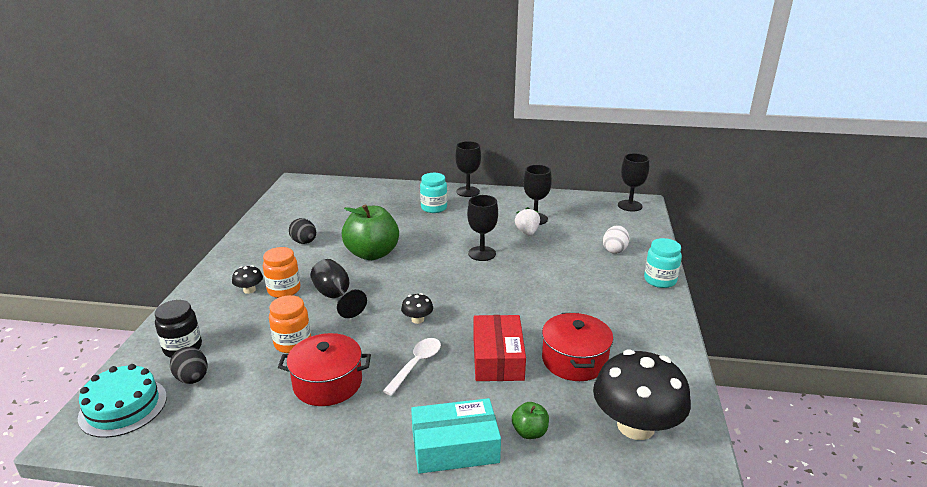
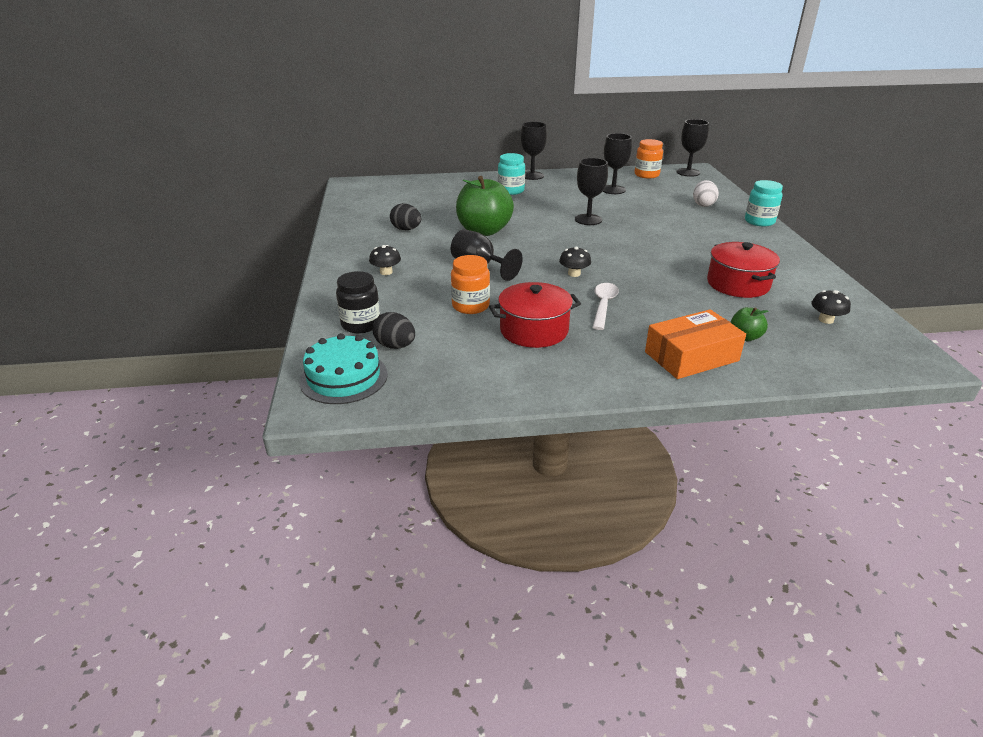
camera: 15 degrees left, 5 degrees up
orange jar [263,247,300,298] -> orange jar moved to [635,139,663,178]
turquoise box [411,398,501,474] -> orange box [645,309,746,379]
red box [473,315,526,381] -> none
white strawberry [515,207,540,236] -> none
black mushroom [593,350,691,440] -> black mushroom [811,290,851,324], size x0.43

